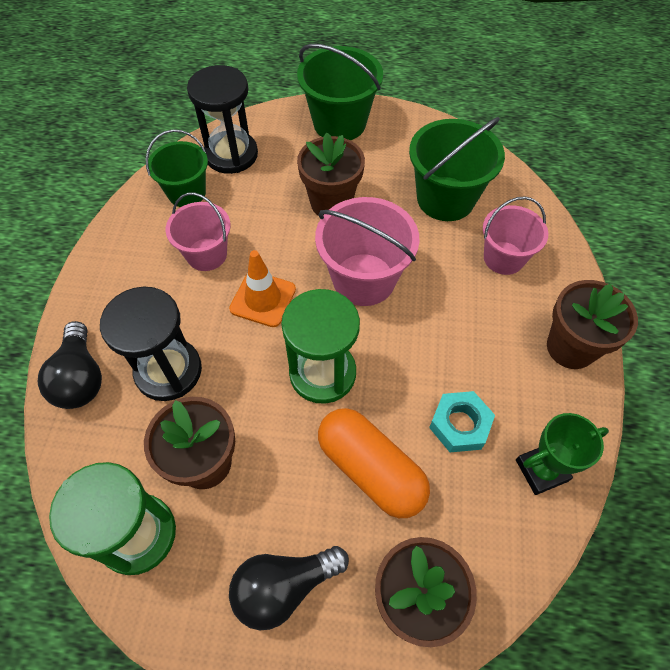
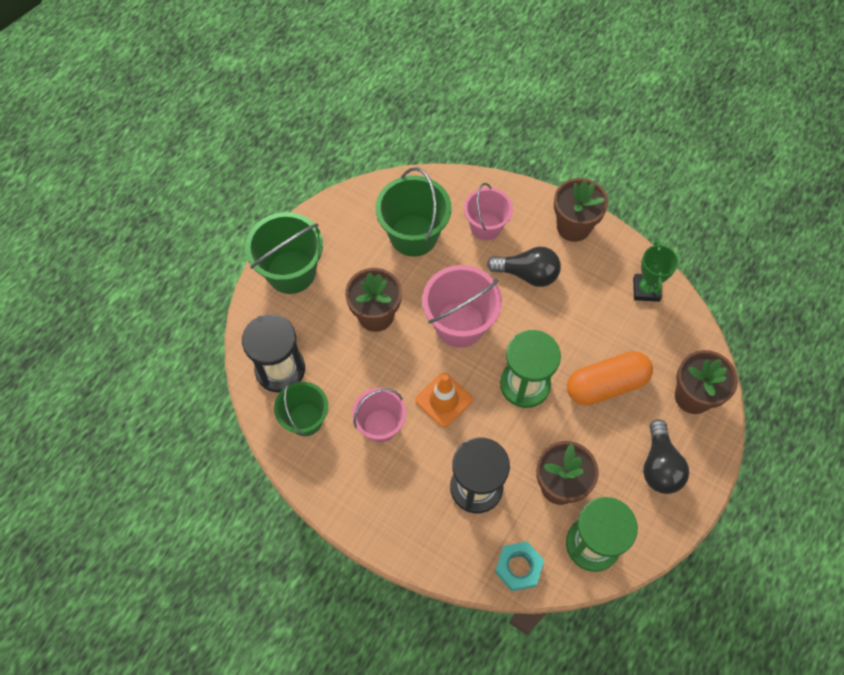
camera: 65 degrees left, 5 degrees up
black light bulb [38,321,102,409] -> black light bulb moved to [487,247,561,287]
turquoise nut [429,391,495,452] -> turquoise nut moved to [495,541,544,591]

